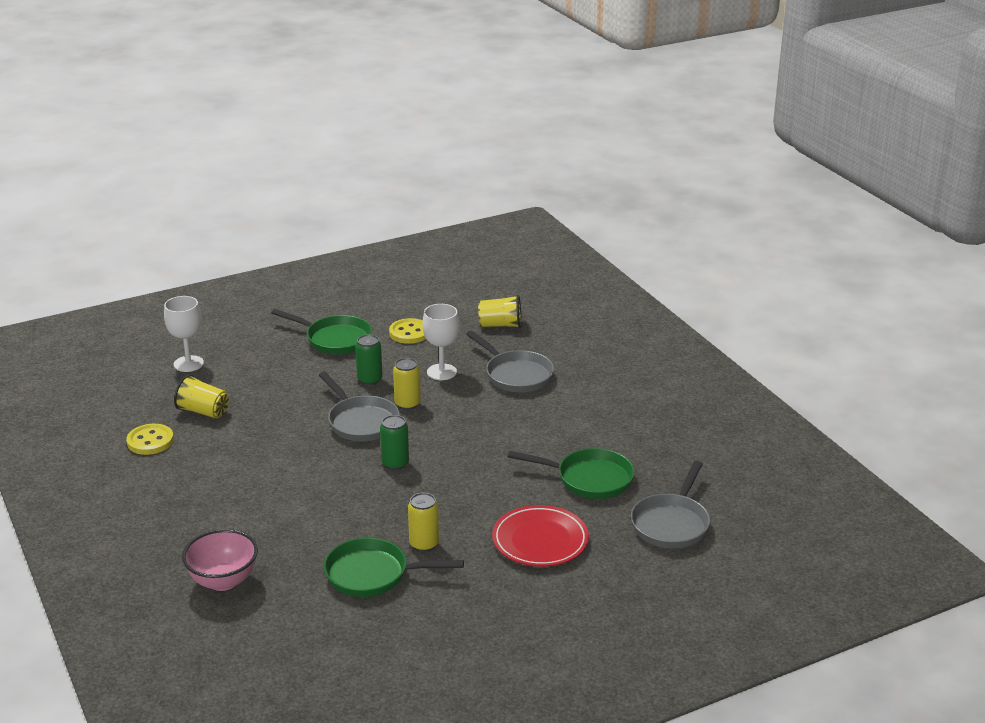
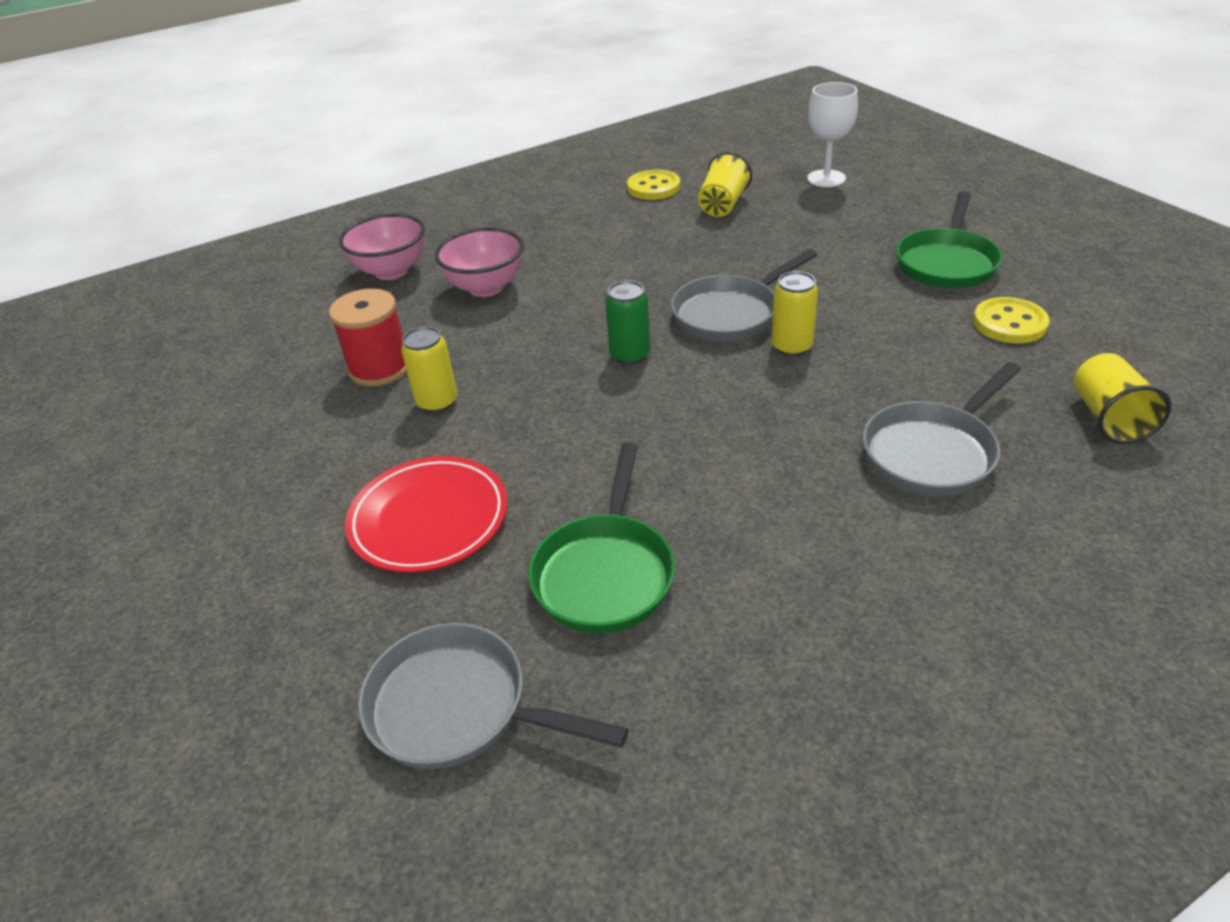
camera: 90 degrees right, 10 degrees up
green pan [324,538,464,597] -> red spool [329,289,407,387]
green can [355,334,382,385] -> none
white goblet [422,304,459,380] -> none
none -> pink bowl [435,228,524,297]

